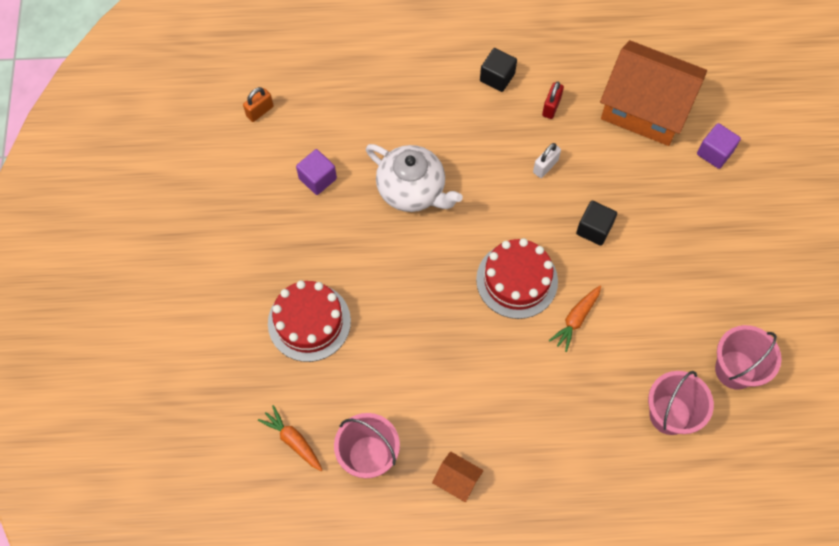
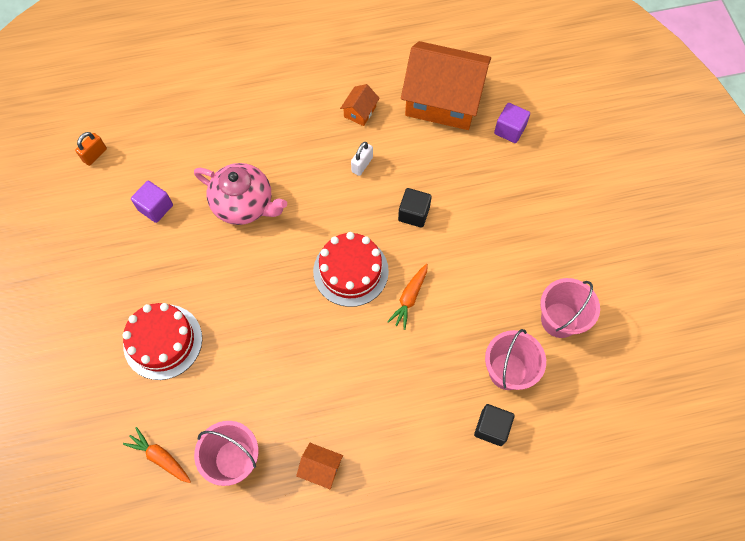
camera: 10 degrees left, 0 degrees up
white teapot [366,144,463,212] -> pink teapot [194,163,287,225]
black cube [480,48,517,92] -> black cube moved to [474,404,515,446]
red padlock [542,82,564,119] -> orange house [340,84,380,126]

